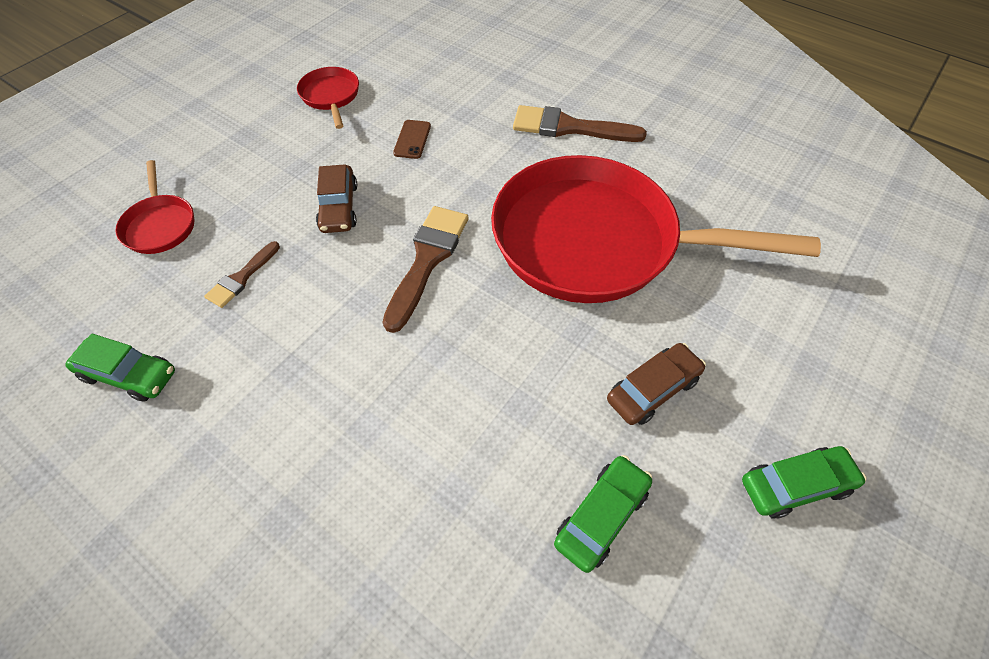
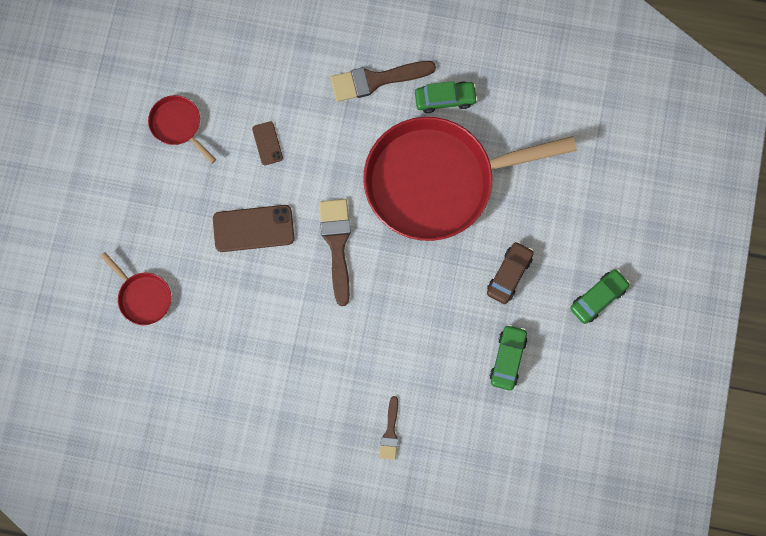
camera: 25 degrees left, 20 degrees up
green car [65,334,175,402] -> green car moved to [415,81,478,113]
brown brush [204,241,280,308] -> brown brush moved to [379,396,398,460]
brown car [316,164,357,233] -> brown phone [213,205,294,252]

